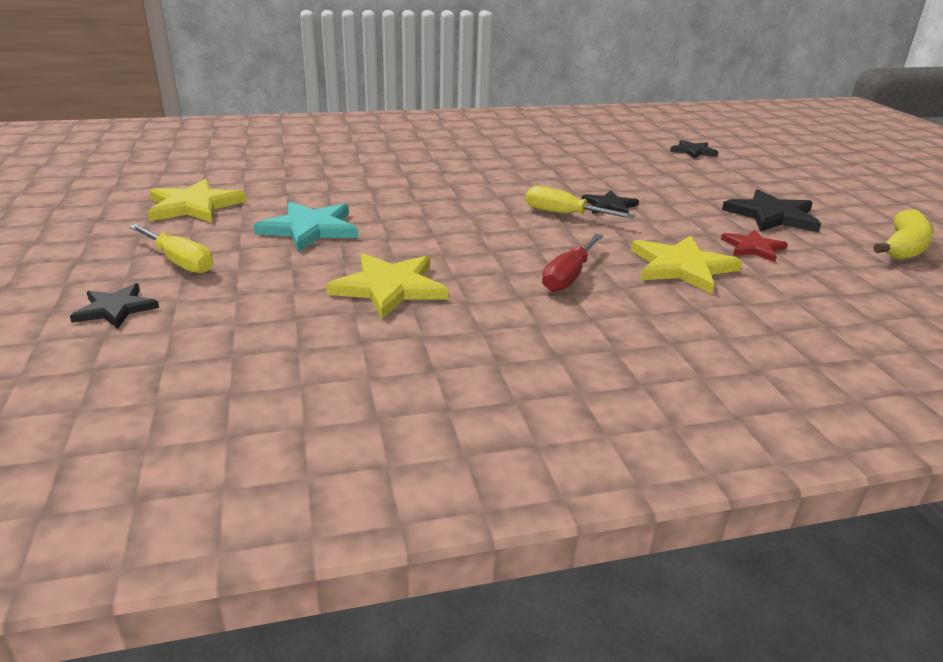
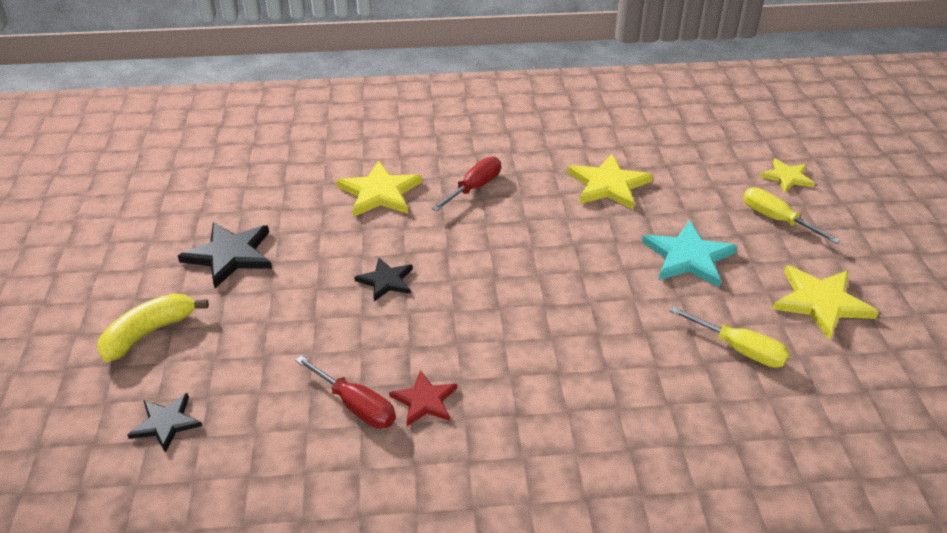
camera: 170 degrees left, 10 degrees up
black star [70,283,159,329] -> yellow star [760,159,815,192]
yellow screwdriver [526,186,635,219] -> yellow screwdriver moved to [670,306,790,368]
red star [721,230,788,262] -> red star moved to [389,370,457,426]
yellow banana [873,209,934,260] -> yellow banana moved to [97,293,209,362]
none -> red screwdriver [295,356,396,429]

